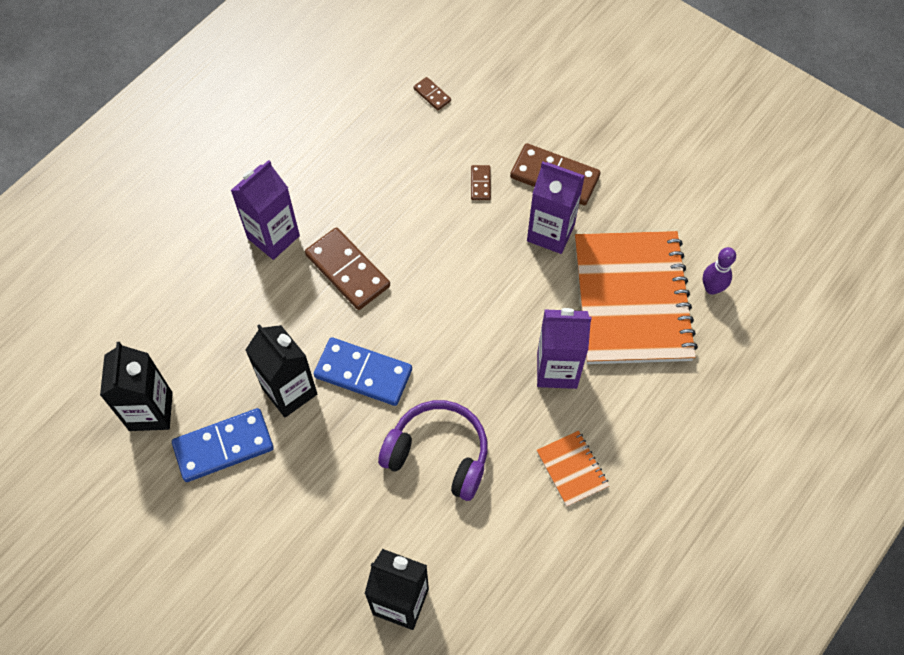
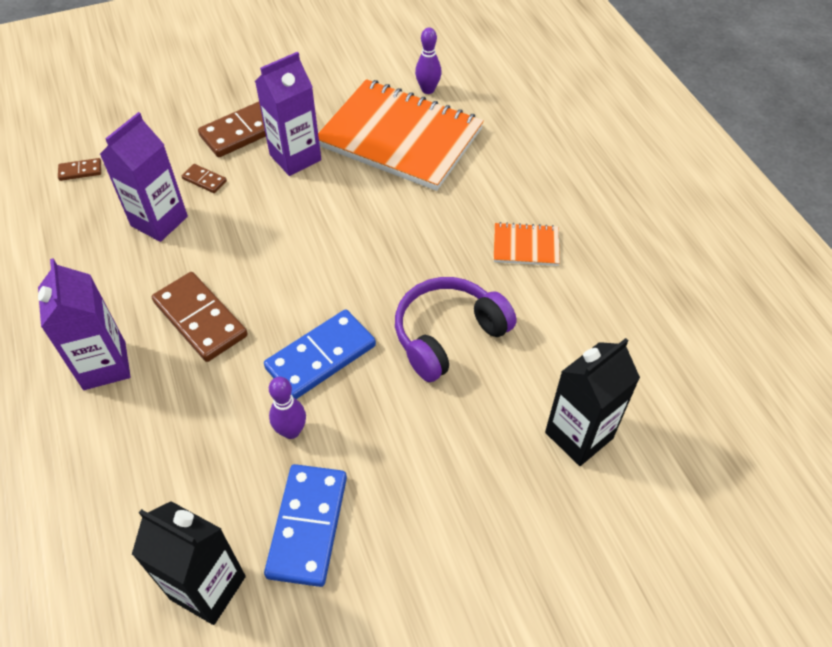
camera: 60 degrees left, 10 degrees down
black carton [245,324,317,417] -> purple bowling pin [269,377,306,439]
brown domino [305,227,390,310] -> brown domino turned 60 degrees clockwise [152,272,248,362]
purple carton [537,308,592,389] -> purple carton moved to [100,112,188,242]

